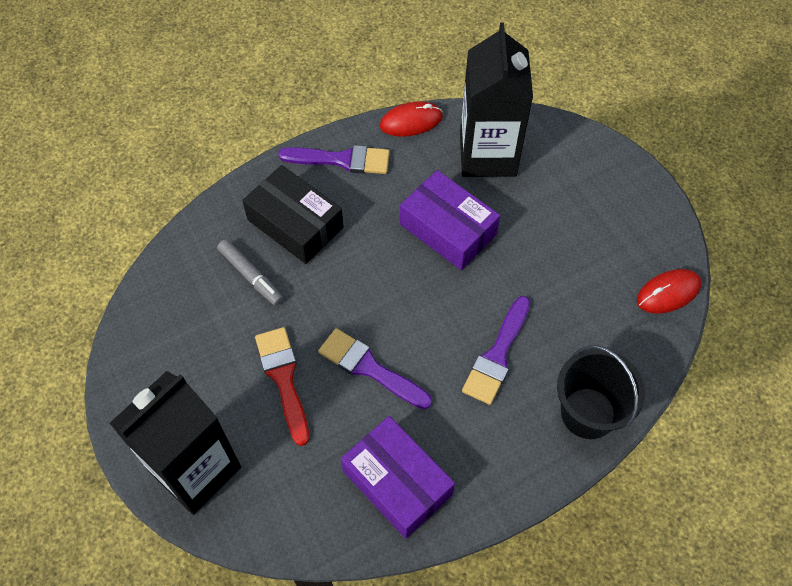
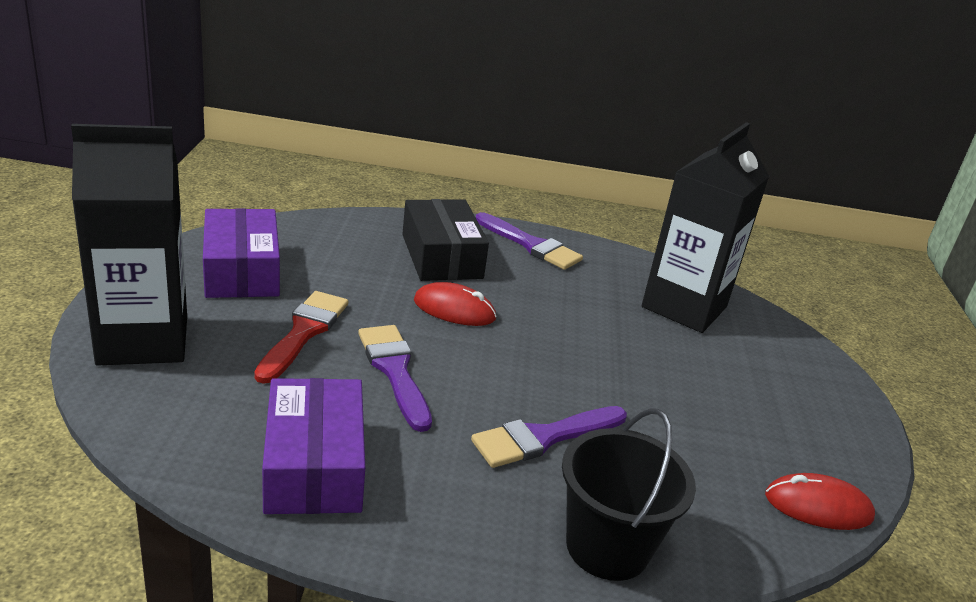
camera: 30 degrees right, 30 degrees down
grey marker [217,239,283,306] -> none
red mouse [380,101,443,137] -> red mouse moved to [414,282,497,326]
purple box [400,170,500,270] -> purple box moved to [203,208,280,298]

